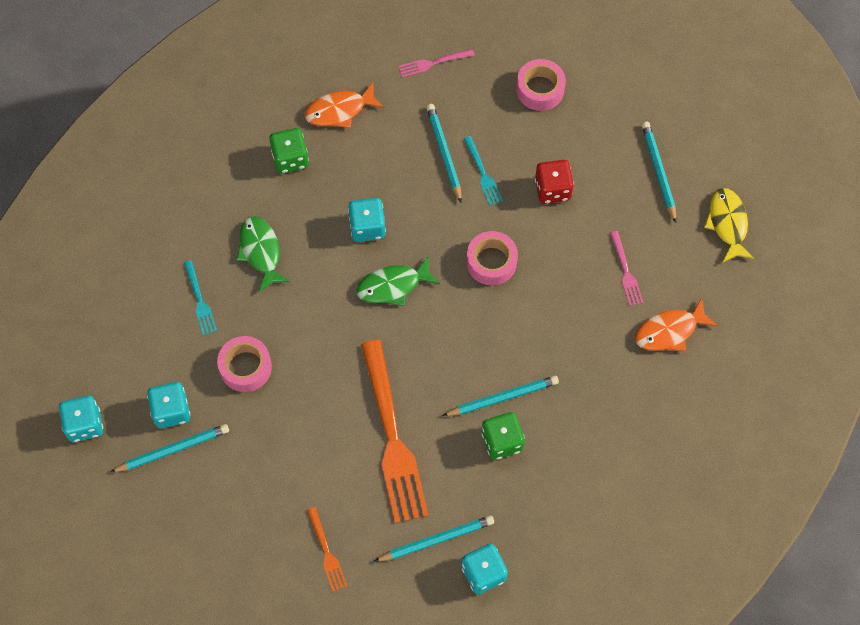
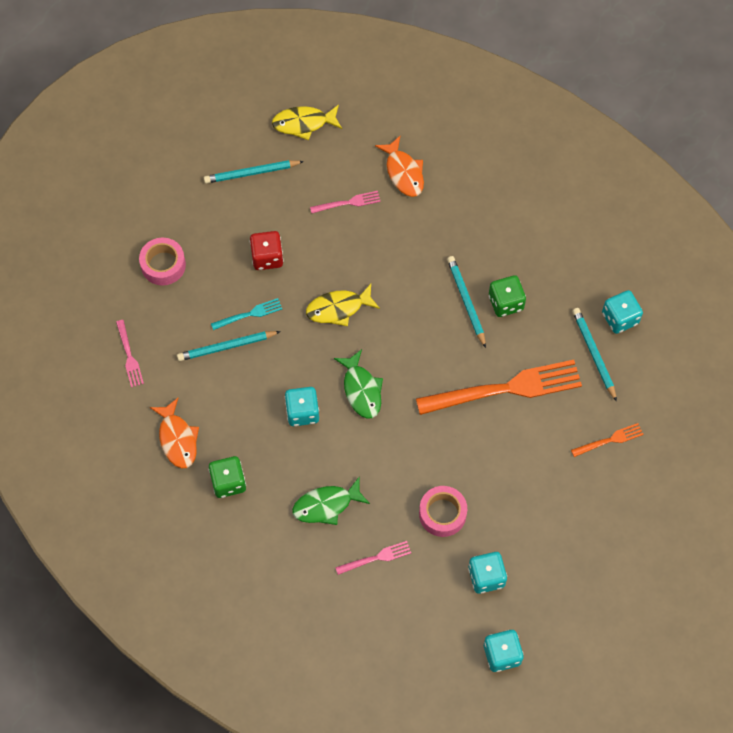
camera: 90 degrees left, 0 degrees up
turquoise pencil [111,424,229,472] -> none
turquoise fork [184,260,217,335] -> pink fork [335,541,411,575]
pink tape [466,231,518,286] -> yellow fish [306,284,380,326]

